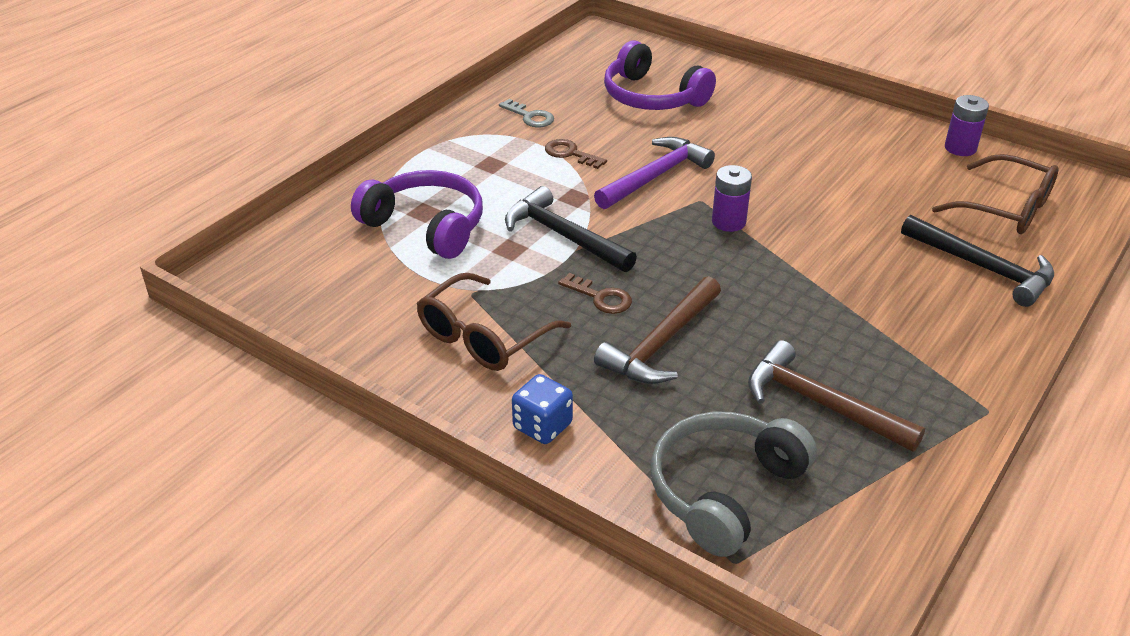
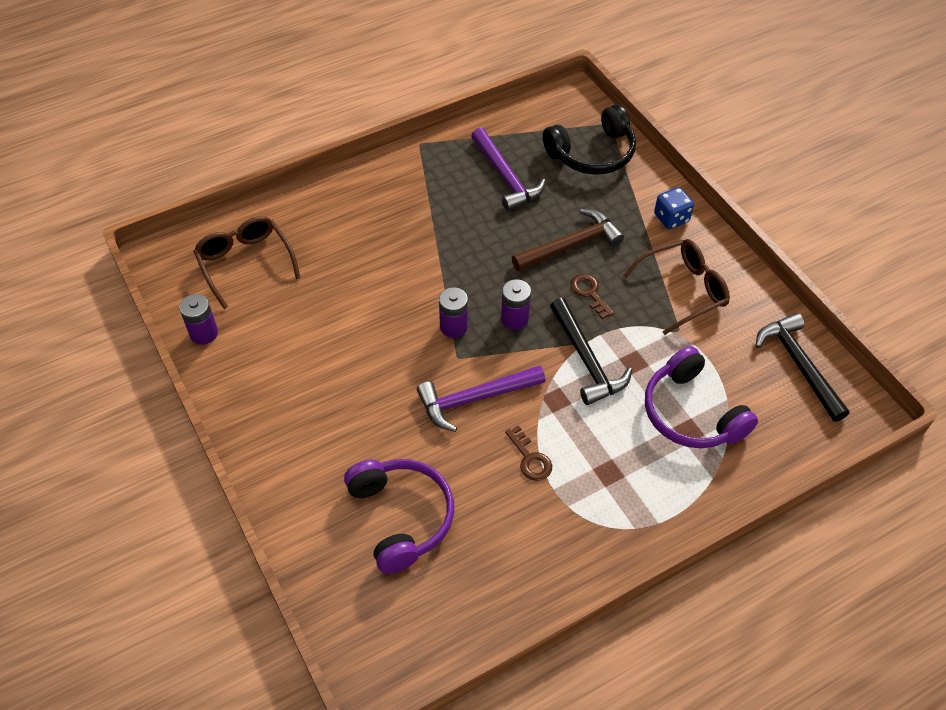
camera: 155 degrees left, 15 degrees up
grey key [499,99,554,127] -> none
grey headphones [651,411,817,557] -> black headphones [543,104,636,175]
brown hammer [748,340,925,452] -> purple hammer [471,128,546,211]
black hammer [901,215,1054,307] -> black hammer moved to [756,313,850,422]
none -> purple battery [501,279,531,330]

